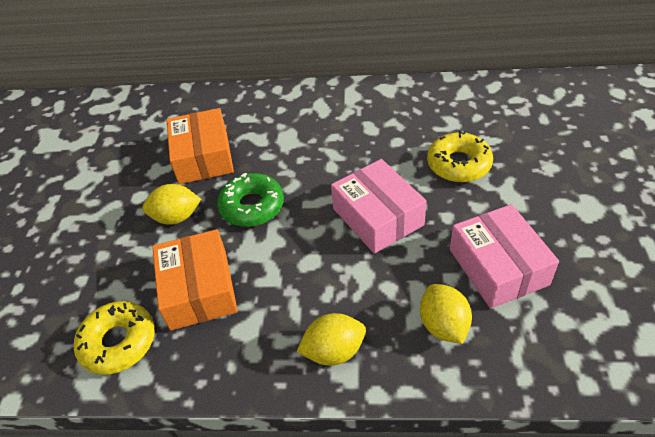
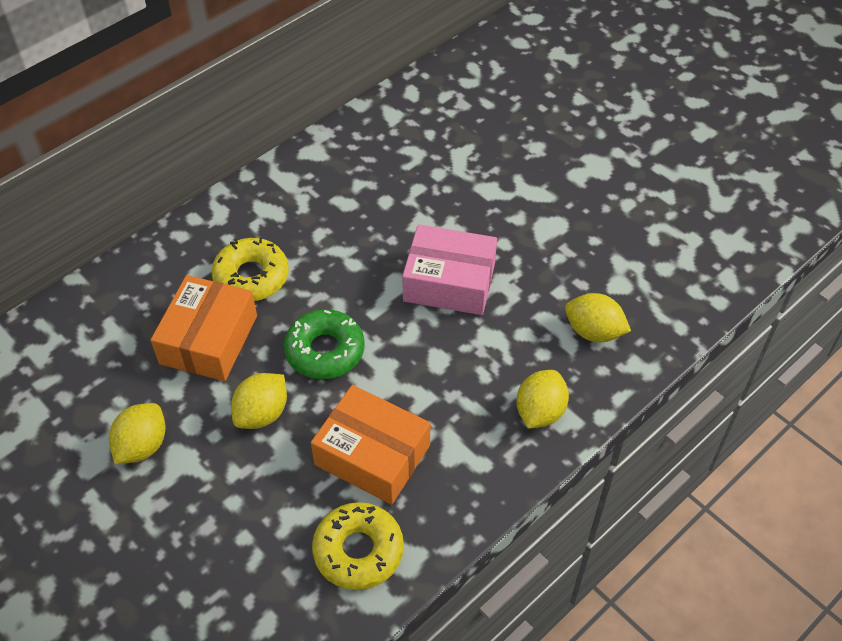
camera: 50 degrees left, 5 degrees up
orange box [167,108,234,184] -> orange box turned 75 degrees clockwise [151,275,257,381]
yellow donut [427,131,493,182] -> yellow donut moved to [211,238,289,301]
pink box [450,204,559,309] -> none
none -> yellow lemon [109,403,166,464]

